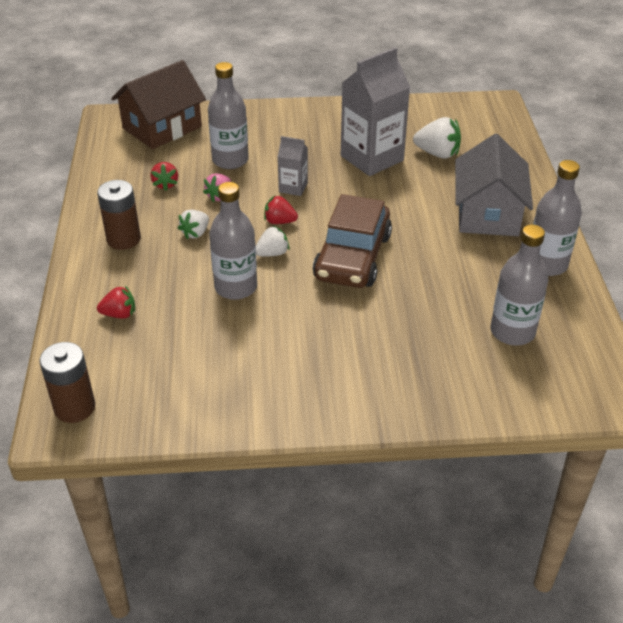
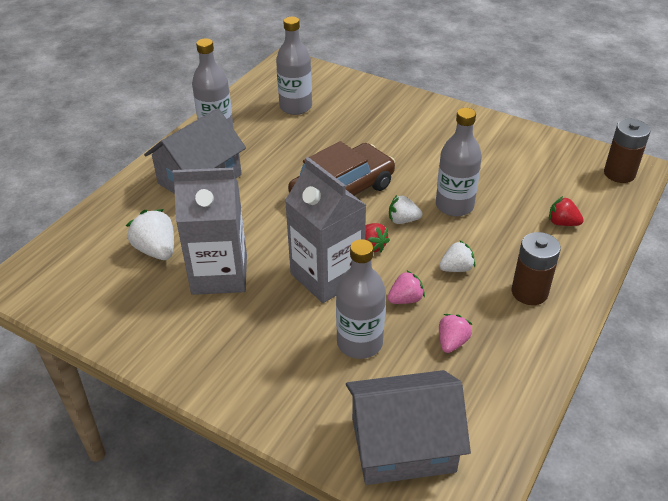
camera: 145 degrees left, 0 degrees up
brown house [111,60,206,149] -> grey house [346,370,471,485]
red strawberry [150,162,178,191] -> pink strawberry [439,314,472,353]
grey carton [278,136,308,196] -> grey carton [285,157,367,303], size x2.03

